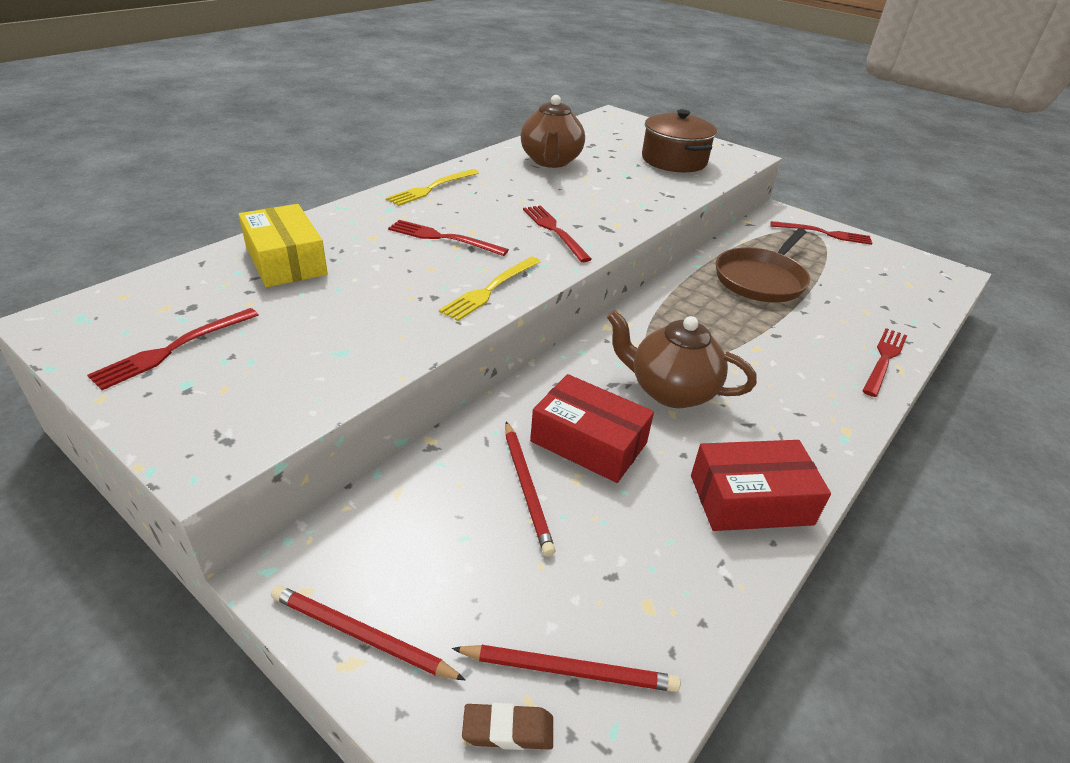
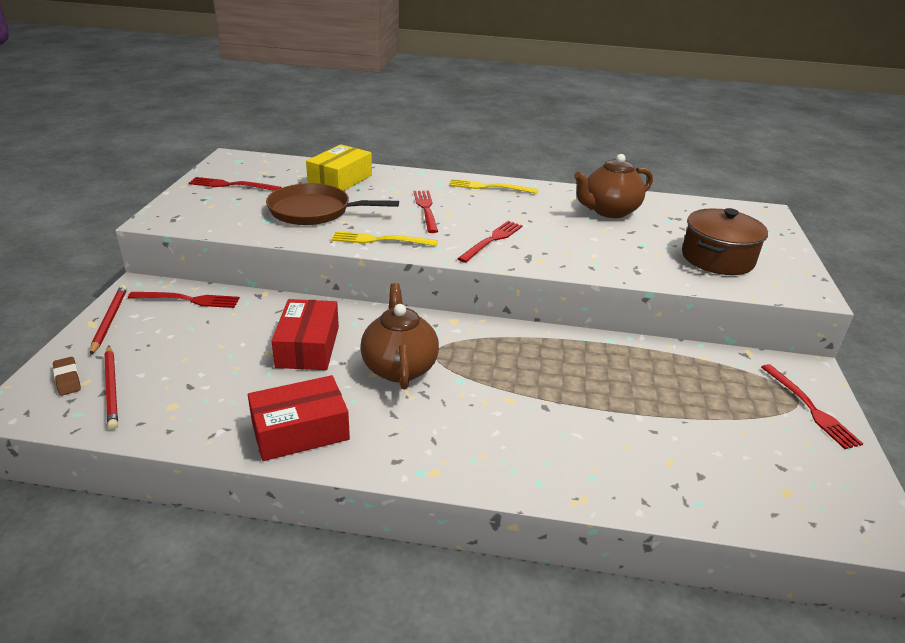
camera: 60 degrees right, 5 degrees down
red pencil [505,421,556,557] -> none
red box [691,440,831,531] -> red box turned 75 degrees counterclockwise [248,375,350,461]
brown pan [716,228,810,302] -> brown pan moved to [266,183,399,225]
red fork [862,328,907,397] -> red fork moved to [128,292,240,308]

